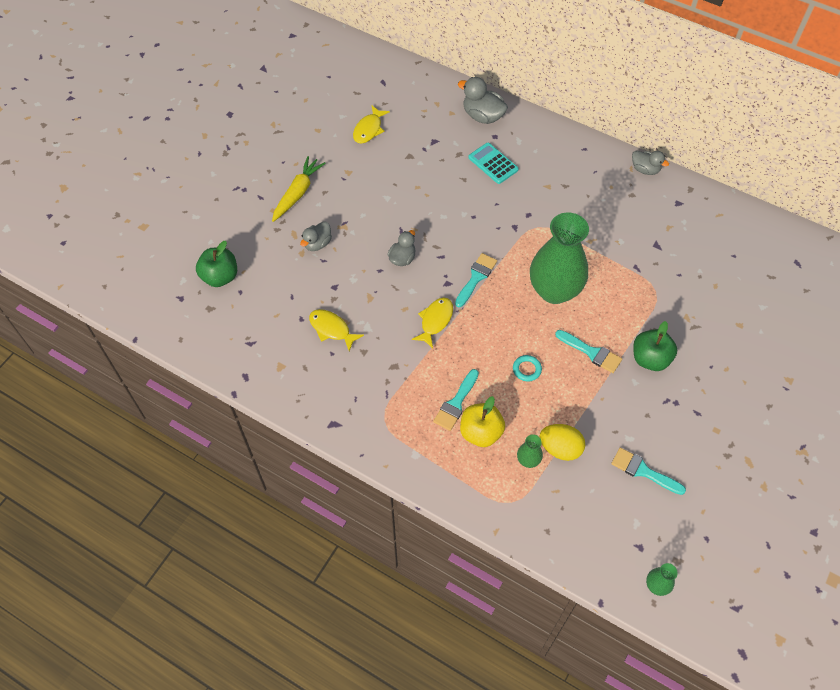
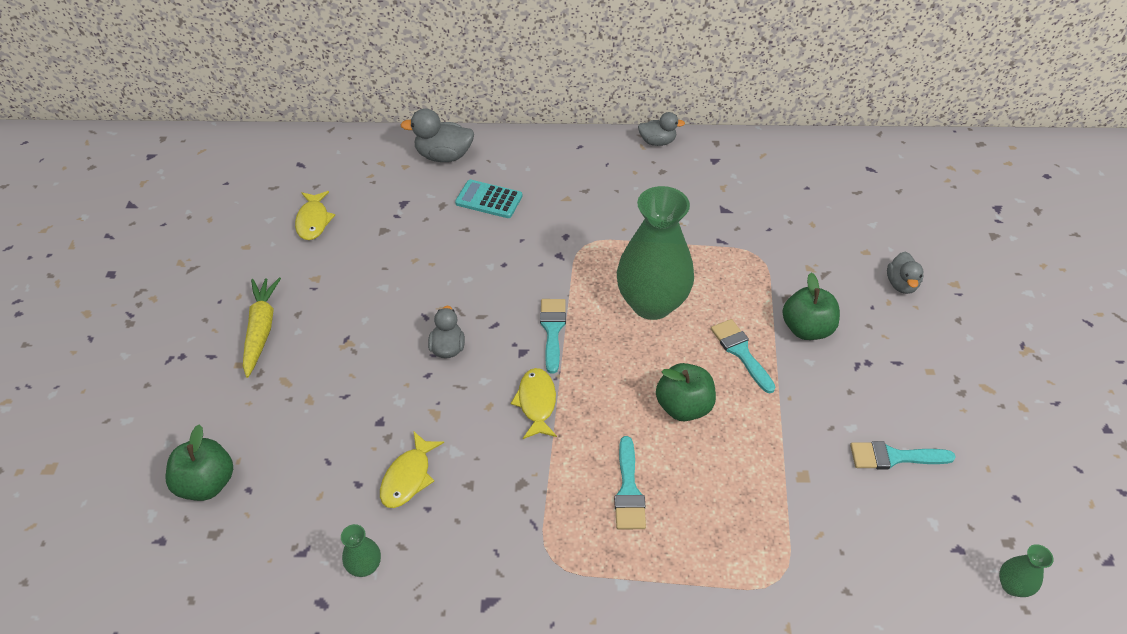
camera: 30 degrees left, 10 degrees down
grey duck [300,221,332,251] -> grey duck moved to [887,252,923,294]
yellow fish [309,309,364,351] -> yellow fish turned 75 degrees counterclockwise [380,431,444,508]
yellow apple [460,396,505,447] -> none
turquoise ring [513,355,542,381] -> green apple [656,363,716,421]
green vase [517,434,543,468] -> green vase moved to [341,524,381,577]
yellow egg [540,424,585,461] -> none
turquoise brush [555,330,622,373] -> turquoise brush turned 120 degrees counterclockwise [711,319,775,393]

